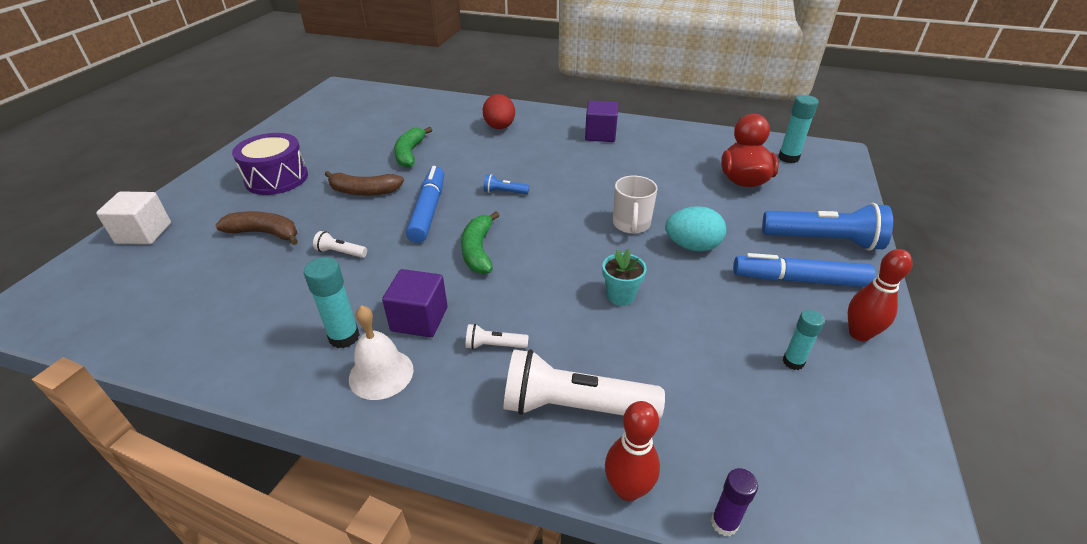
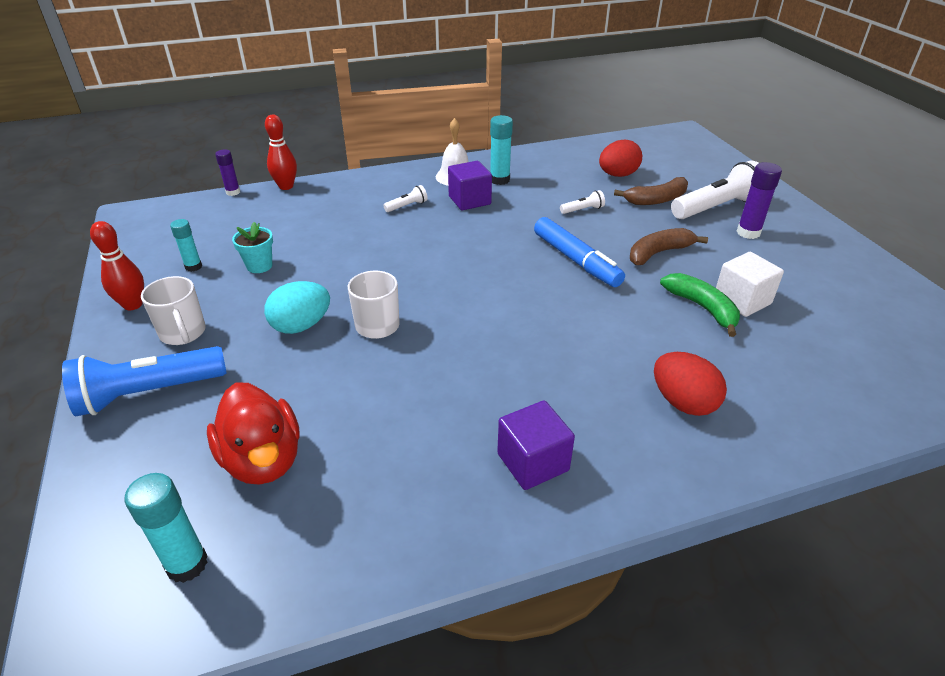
camera: 145 degrees right, 0 degrees up
white cube [96,192,171,244] -> white cube moved to [716,252,784,317]
purple drum [232,133,308,195] -> purple glue stick [737,162,782,239]
green banana [461,212,500,274] -> none
blue flashlight [484,174,529,194] -> none
white flashlight [504,349,665,419] -> white flashlight moved to [671,160,758,219]
turquoise flower pot [602,249,647,306] -> turquoise flower pot moved to [232,222,273,273]
blue marker [733,253,876,287] -> white mug [141,276,206,345]
none -> red egg [599,140,642,177]

